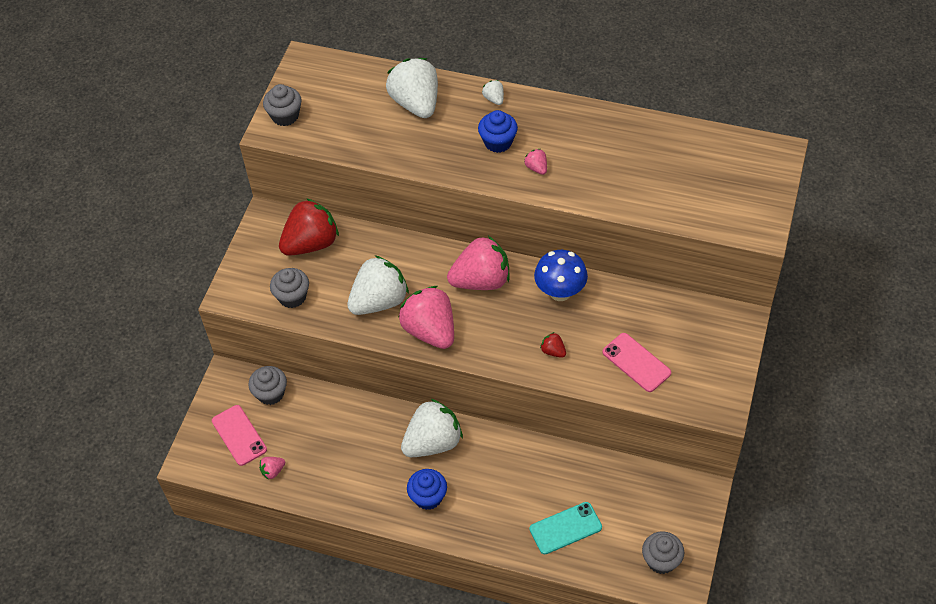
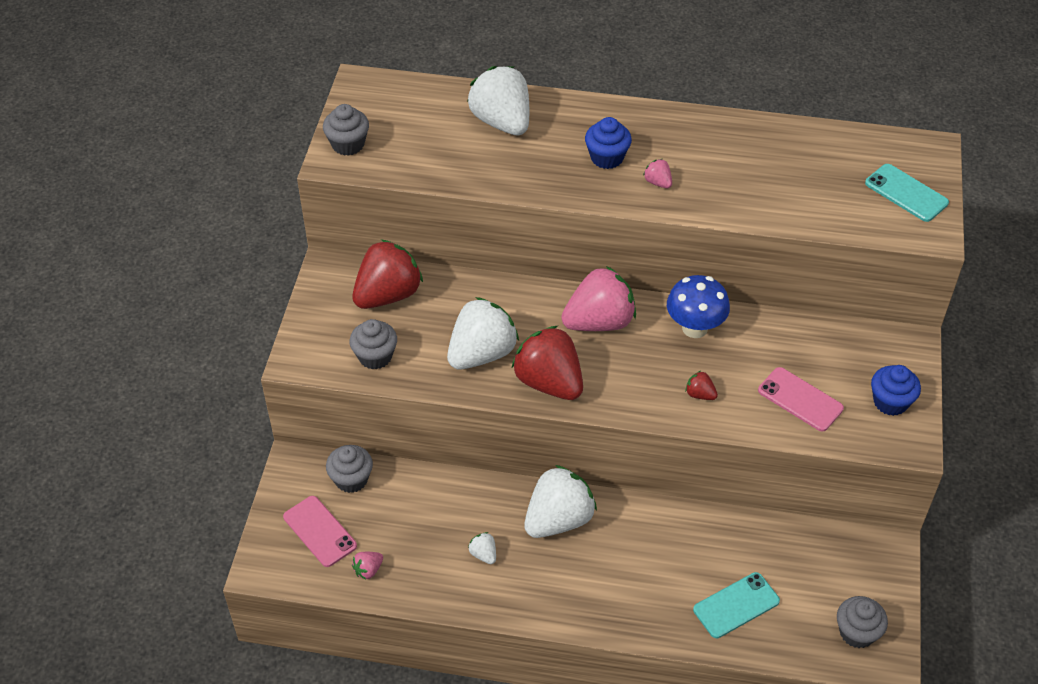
camera: 10 degrees left, 5 degrees down
pink strawberry [398,286,454,349] -> red strawberry [512,326,583,400]
blue cupcake [407,469,447,510] -> blue cupcake moved to [871,365,921,416]
white strawberry [482,80,504,105] -> white strawberry moved to [468,532,496,564]
none -> turquoise phone [865,164,949,222]

